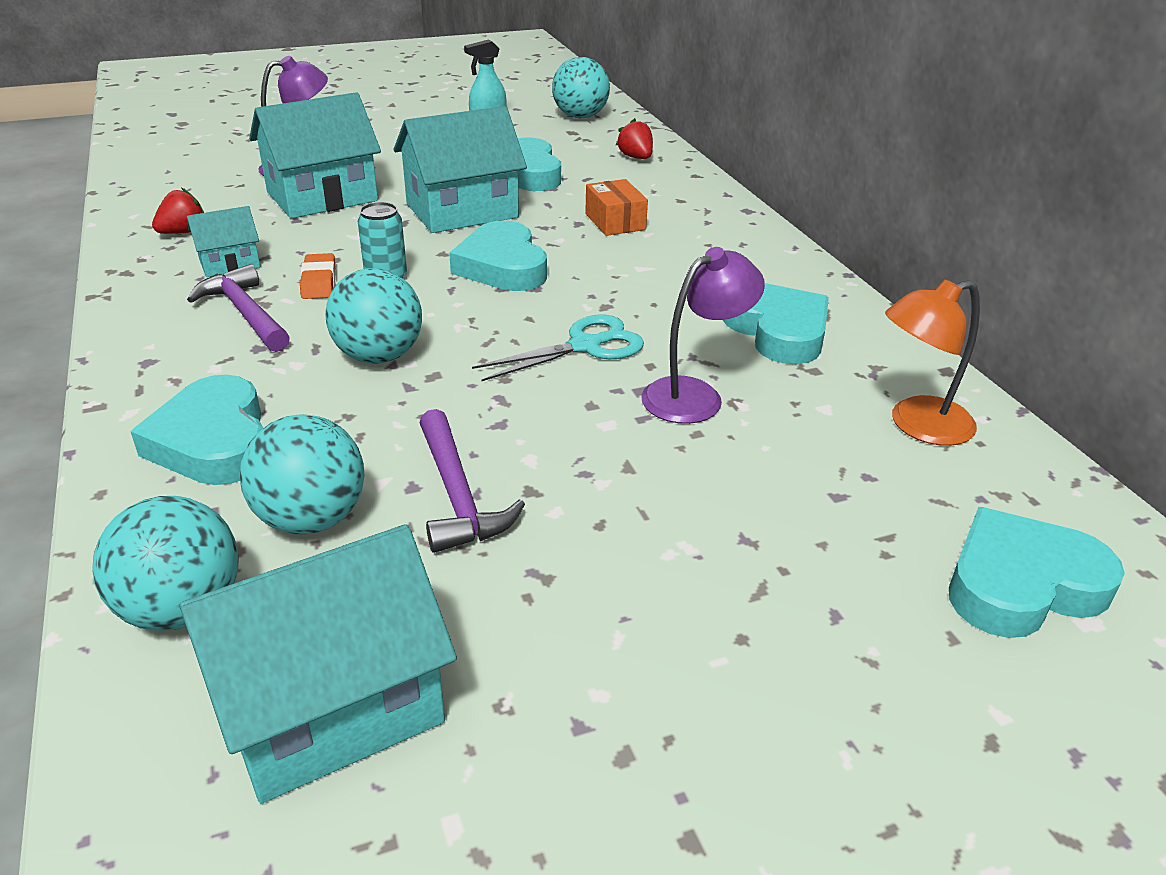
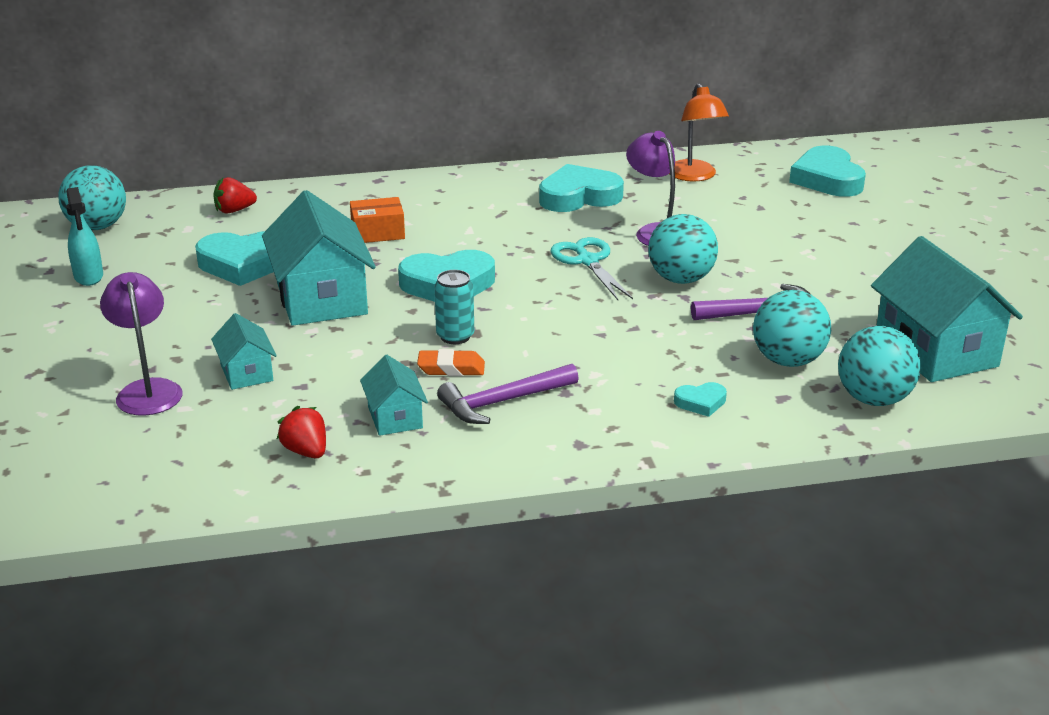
camera: 80 degrees left, 5 degrees down
turquoise heart [130,375,263,485] -> turquoise heart [674,382,727,417], size x0.48
turquoise house [249,92,381,219] -> turquoise house [211,313,277,390], size x0.51
turquoise ball [325,268,422,364] -> turquoise ball moved to [648,214,718,284]

